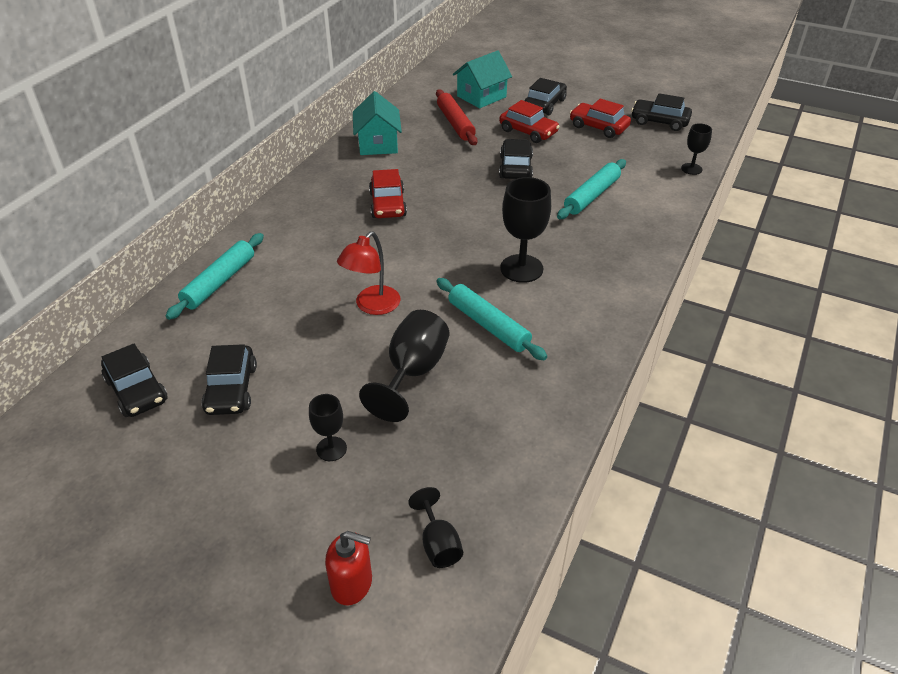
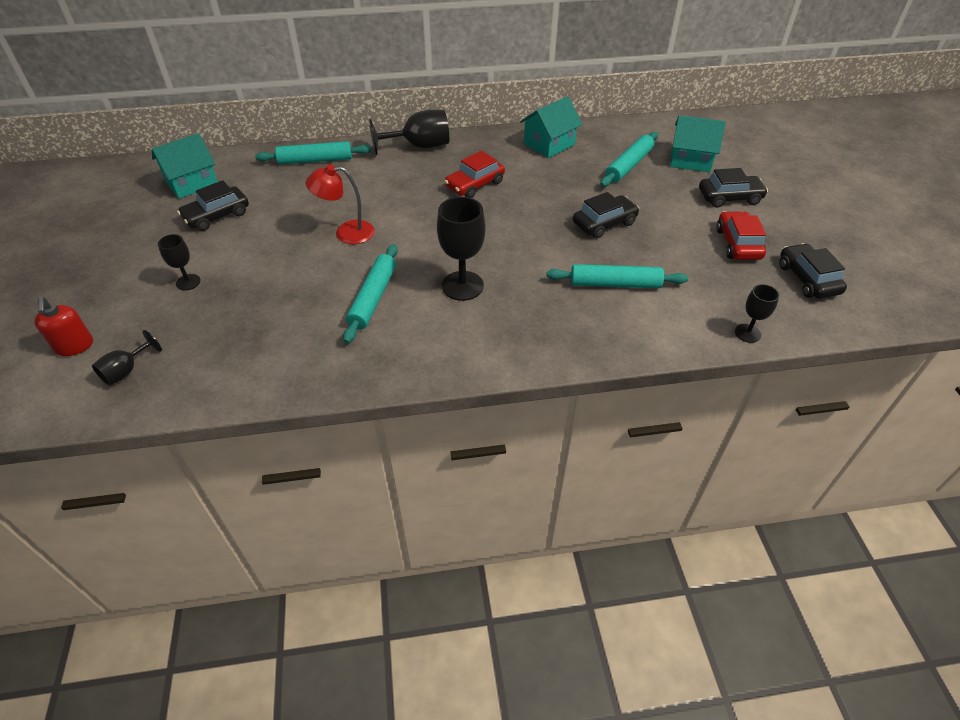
camera: 55 degrees right, 5 degrees up
black car [101,344,168,417] -> turquoise house [152,133,218,199]
black goblet [359,310,449,422] -> black goblet moved to [369,110,449,155]
red rolling pin [436,89,478,145] -> turquoise rolling pin [600,132,658,187]
red car [499,100,560,143] -> none

